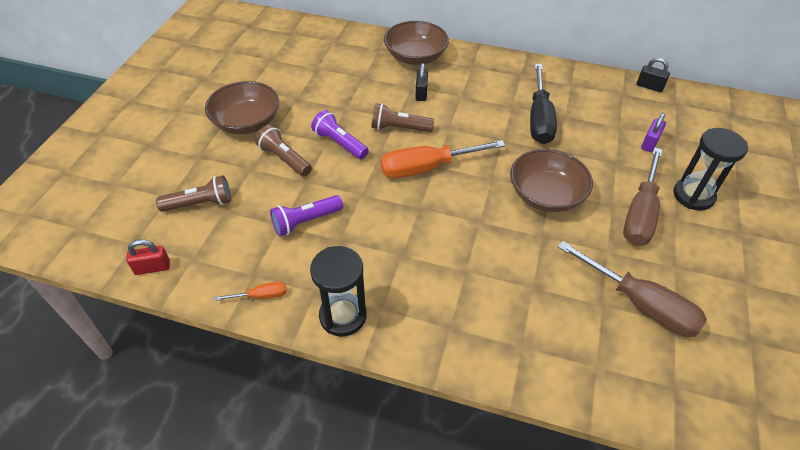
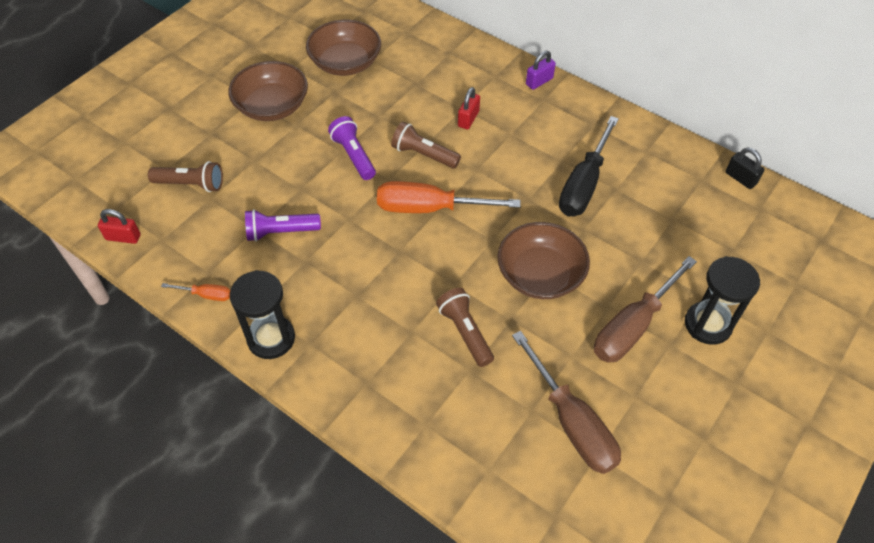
camera: 20 degrees right, 5 degrees up
brown flashlight [255,125,312,177] -> brown flashlight moved to [436,288,494,367]
brown bowl [384,21,449,65] -> brown bowl moved to [306,20,381,76]
black padlock [415,63,428,101] -> red padlock [458,87,480,129]
purple padlock [641,113,666,152] -> purple padlock moved to [526,51,556,90]

